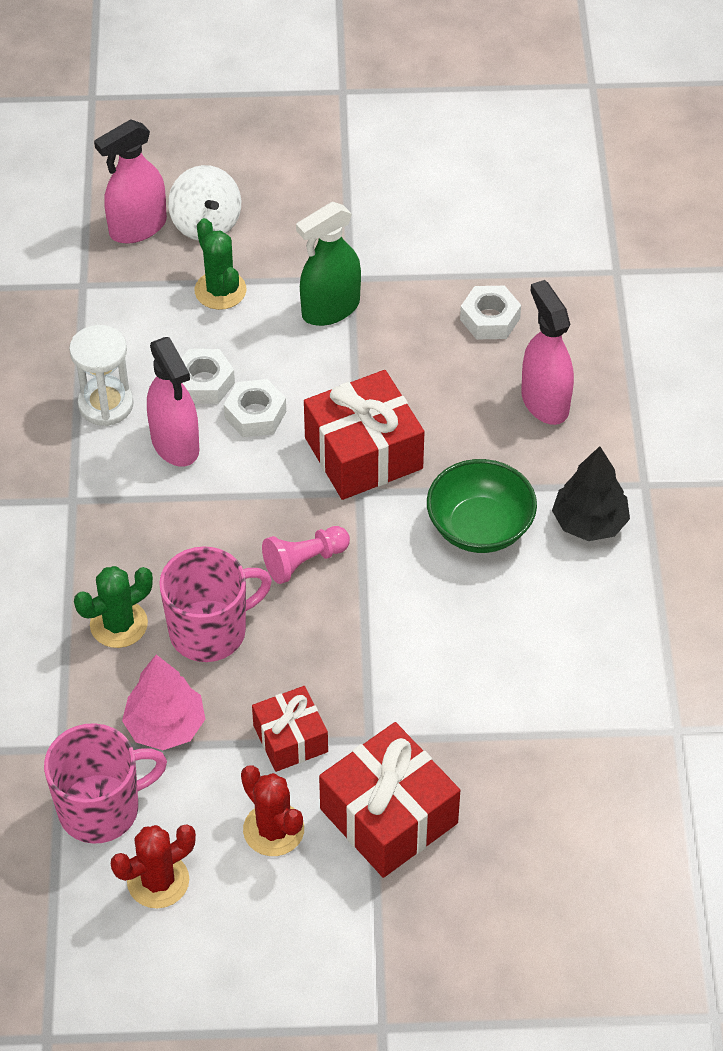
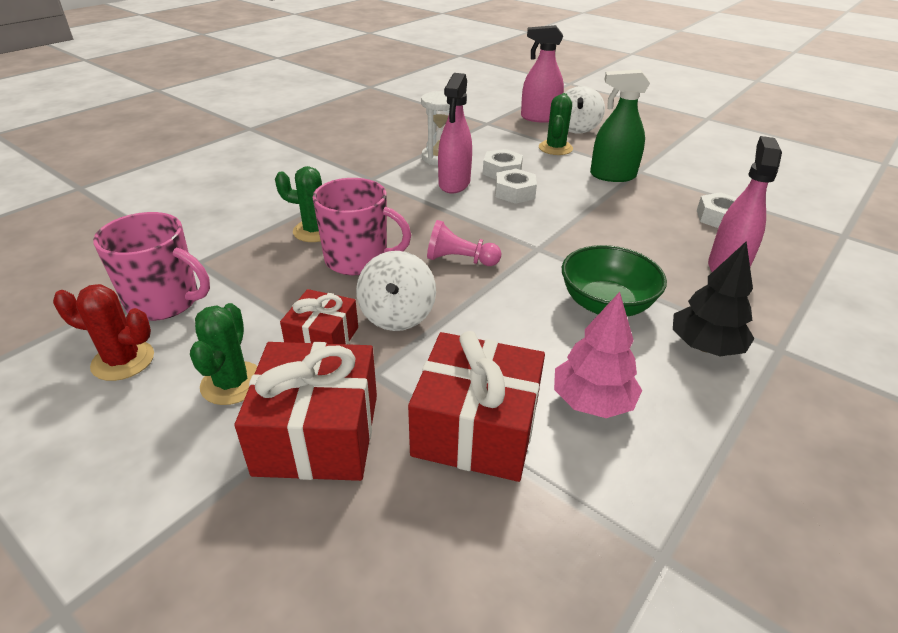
camera: 40 degrees right, 15 degrees down
pink tree [122,655,205,750] -> pink tree moved to [554,292,642,418]
red cactus [241,765,304,856] -> green cactus [190,303,258,405]
red gift [304,370,424,500] -> red gift moved to [408,331,545,482]
none -> white spinning top [356,251,436,331]

